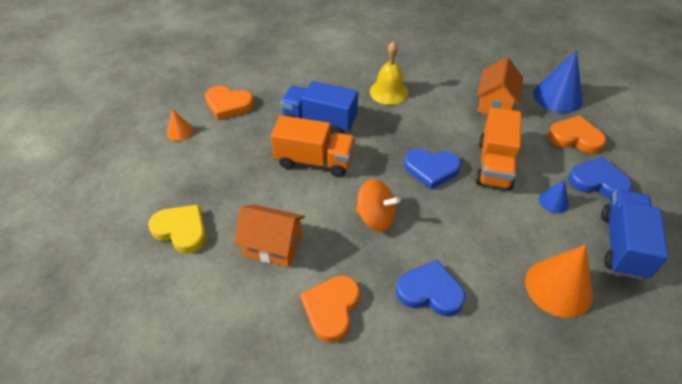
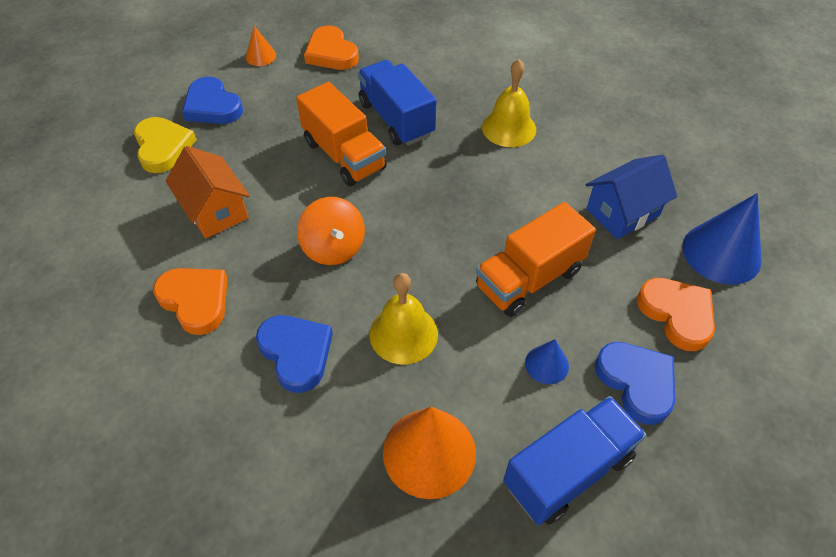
camera: 40 degrees right, 5 degrees up
orange heart [300,275,360,342] -> orange heart turned 75 degrees clockwise [153,268,228,335]
blue heart [404,149,461,190] -> blue heart moved to [182,76,243,124]
orange house [477,57,523,114] -> blue house [586,155,677,239]
none -> yellow bell [370,273,438,365]

